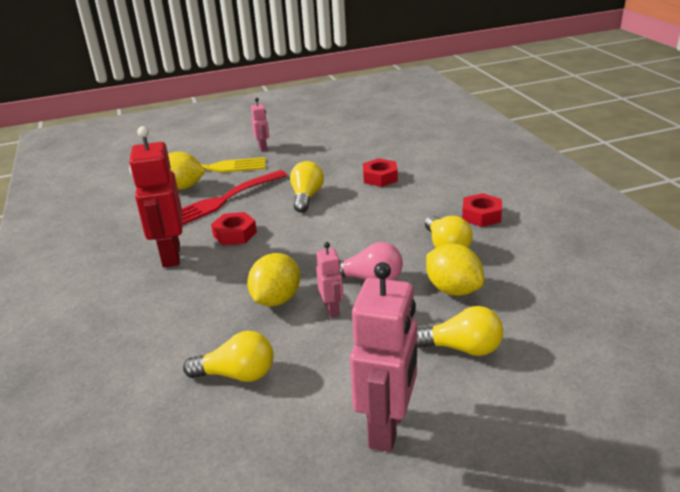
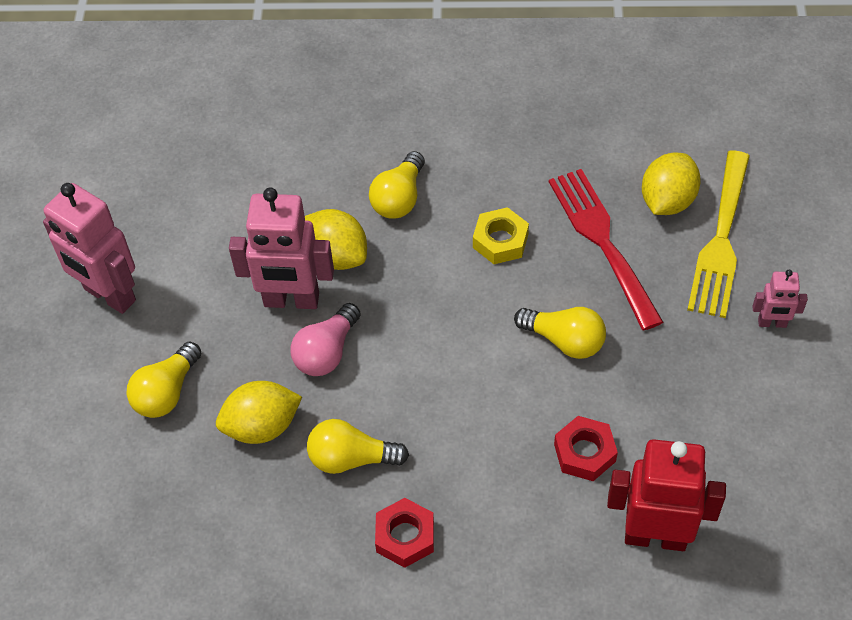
camera: 110 degrees right, 25 degrees up
red robot [129,126,183,268] -> red robot moved to [607,439,726,551]
yellow light bulb [183,331,274,382] -> yellow light bulb moved to [369,151,425,219]
red nut [211,212,257,245] -> yellow nut [473,207,529,264]
pink robot [316,242,344,318] -> pink robot [229,187,334,309], size x1.99

